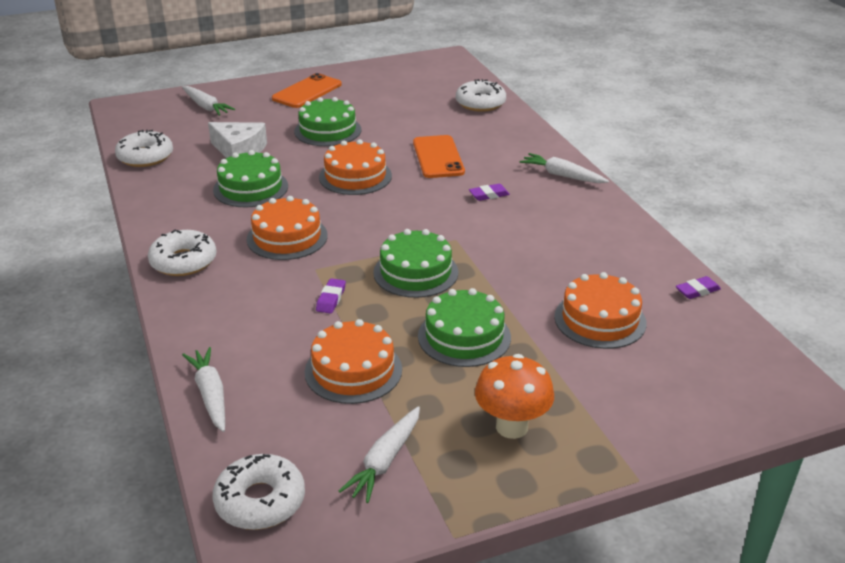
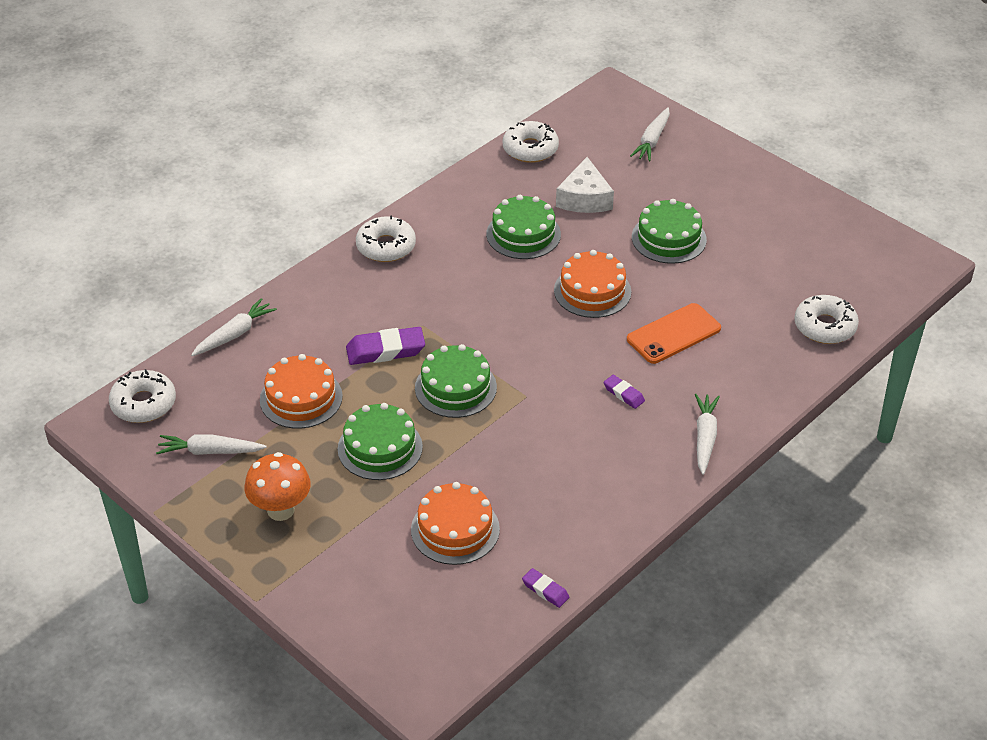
camera: 65 degrees right, 10 degrees up
orange cake [247,196,328,260] -> none
orange phone [272,73,342,108] -> none
purple eraser [316,278,346,314] -> purple eraser [346,327,425,365], size x1.83

